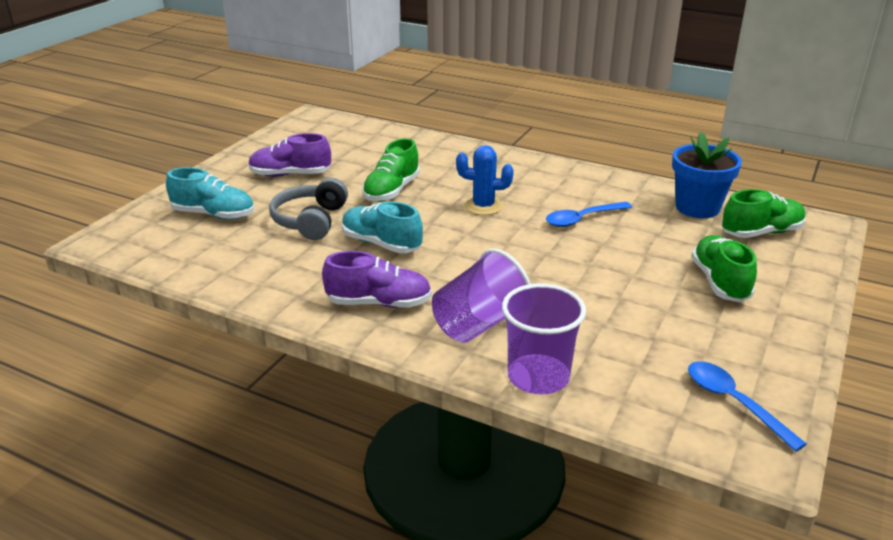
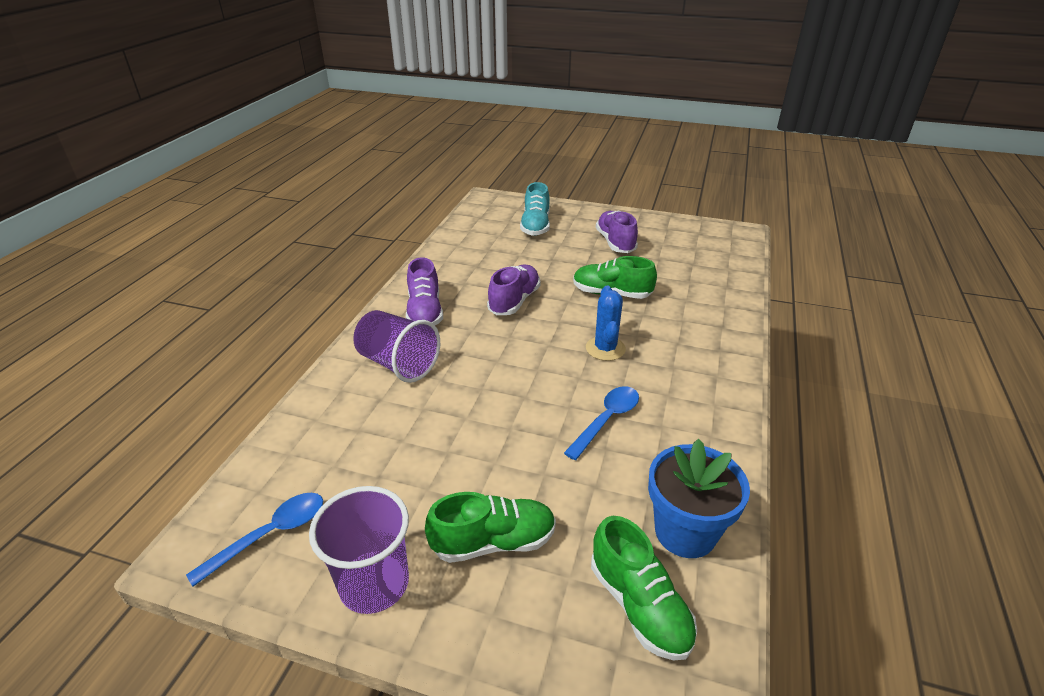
camera: 80 degrees right, 5 degrees up
grey headphones [269,178,348,240] -> none
turquoise shoe [342,202,423,253] -> purple shoe [487,265,541,315]
purple cup [502,283,586,394] -> purple cup moved to [309,486,409,614]
blue spoon [546,202,632,227] -> blue spoon turned 75 degrees clockwise [564,386,639,460]

